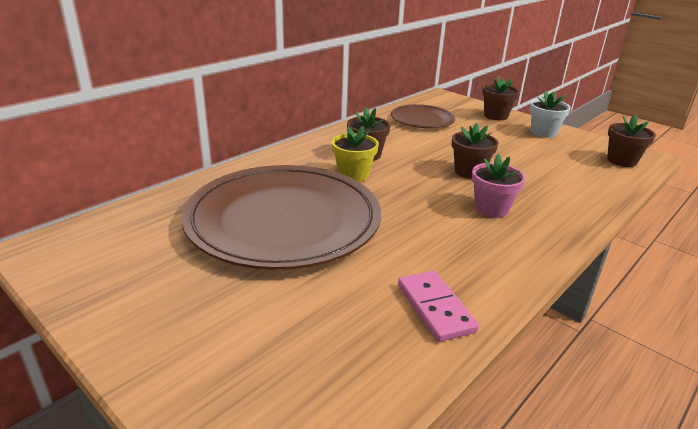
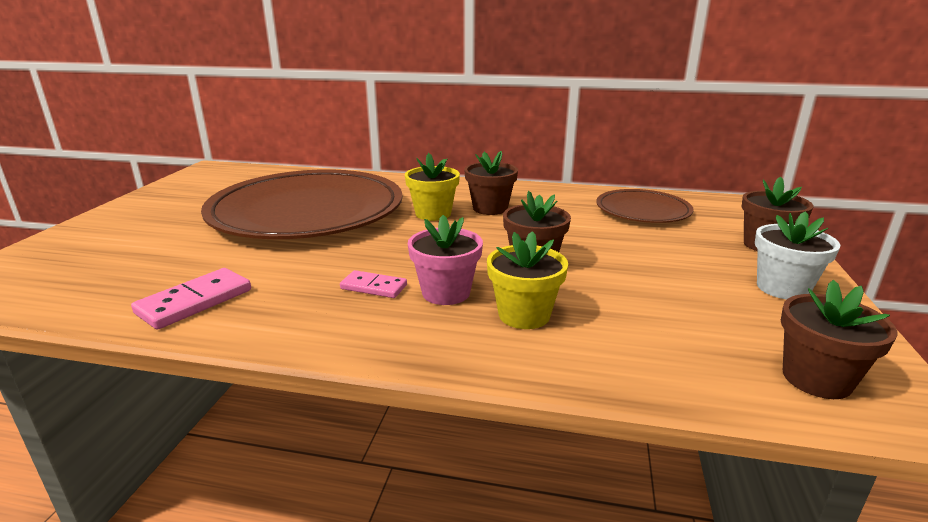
camera: 60 degrees right, 5 degrees down
none -> pink domino [340,270,407,298]
none -> yellow flower pot [487,231,568,329]

